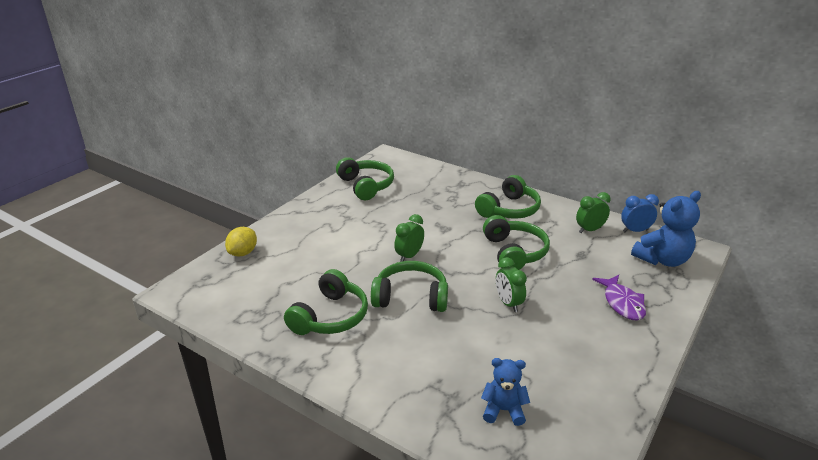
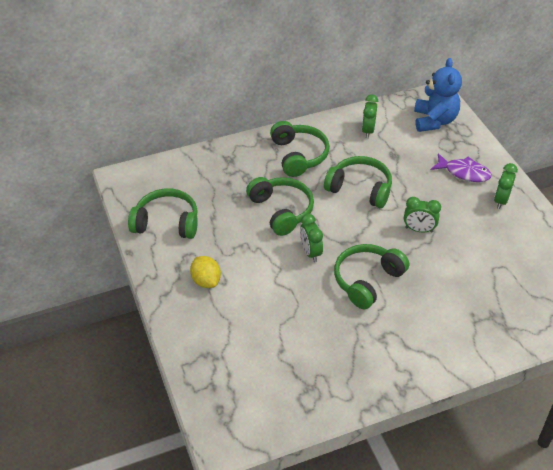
camera: 55 degrees left, 15 degrees up
yellow lemon [225,227,257,257] -> yellow lemon moved to [190,256,221,288]
green headphones [284,269,368,335] -> green headphones moved to [246,177,314,236]
blue teddy bear [481,358,530,426] -> none
blue clock [621,194,659,232] -> none
none -> green clock [494,163,518,209]

